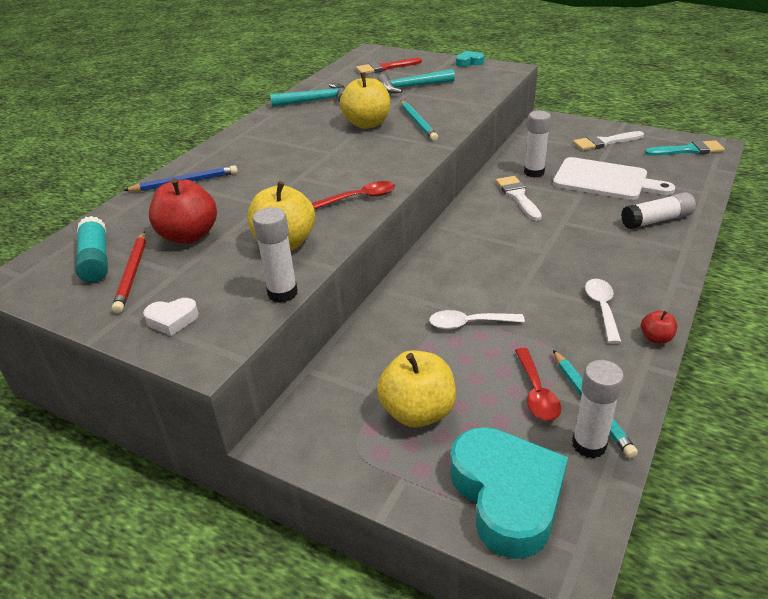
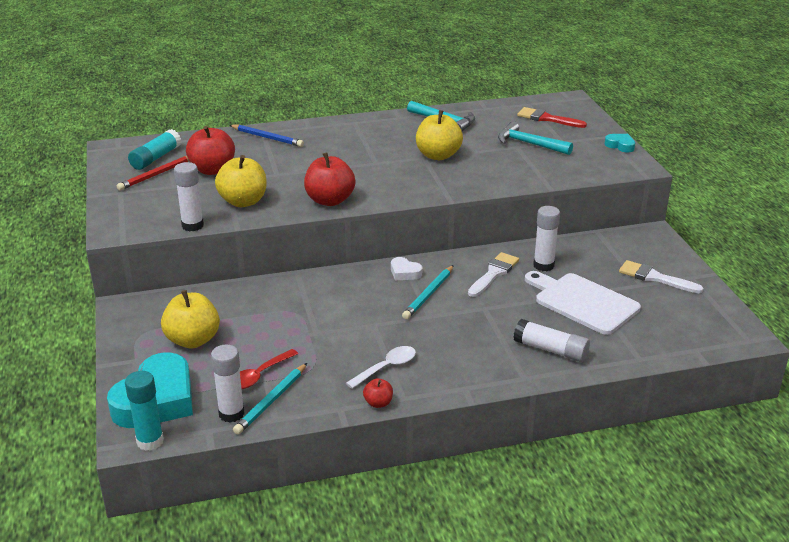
camera: 45 degrees right, 5 degrees down
white heart [143,298,199,336] -> white heart moved to [391,257,422,280]
red spoon [312,181,395,209] -> red apple [304,152,355,206]
turquoise pencil [401,101,438,141] -> turquoise pencil moved to [402,265,454,319]
white spoon [429,310,525,329] -> none
white cutting board [553,157,675,200] -> white cutting board turned 150 degrees clockwise [525,271,641,335]
turquoise brush [645,140,725,156] -> none
none -> turquoise glue stick [125,371,164,451]

